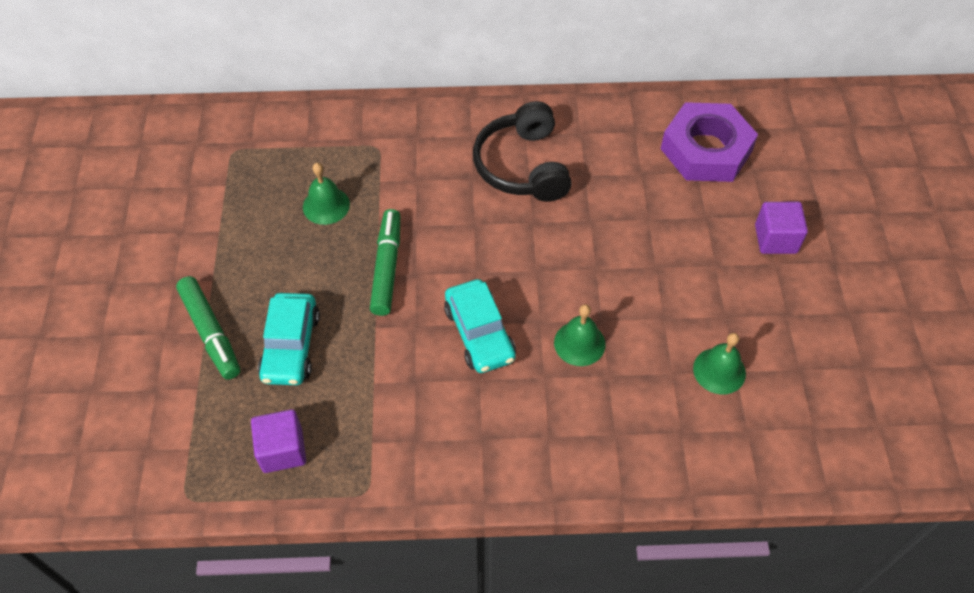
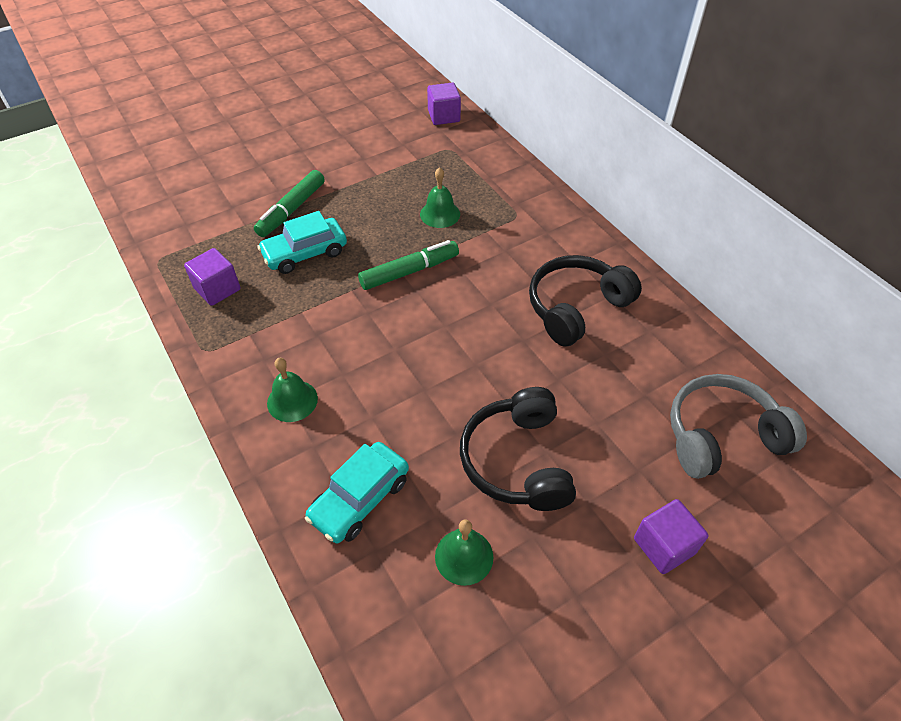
camera: 60 degrees right, 5 degrees down
turquoise car [444,279,516,373] -> turquoise car moved to [305,442,409,543]
green bell [554,304,605,366] -> green bell moved to [267,358,318,422]
purple nut [661,102,758,182] -> grey headphones [670,374,807,479]
none -> purple cube [427,83,461,125]
none -> black headphones [460,387,576,511]

